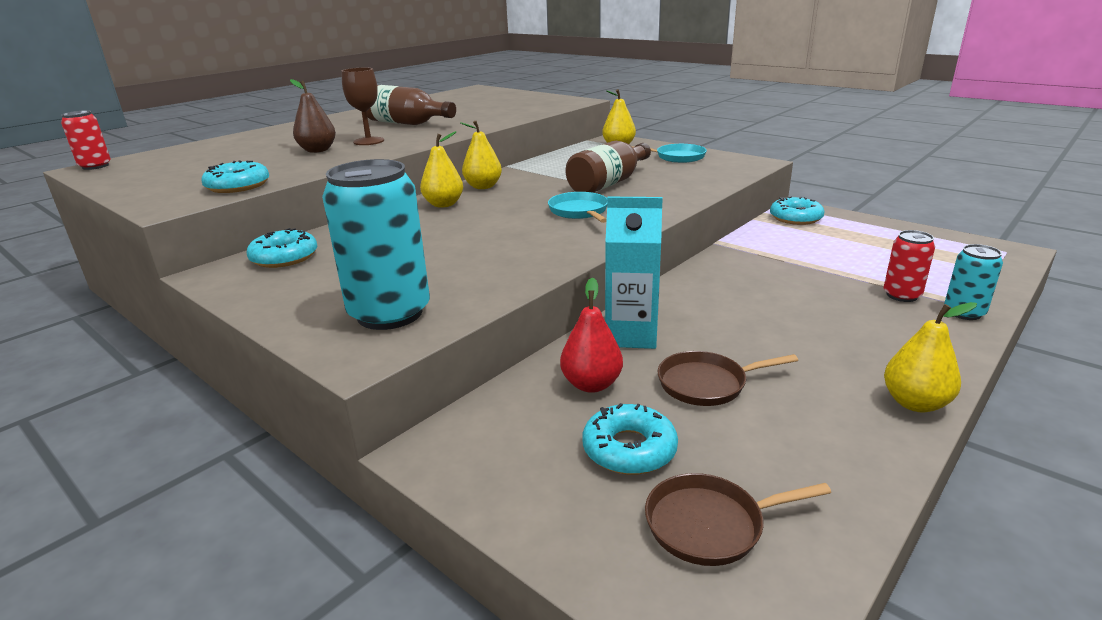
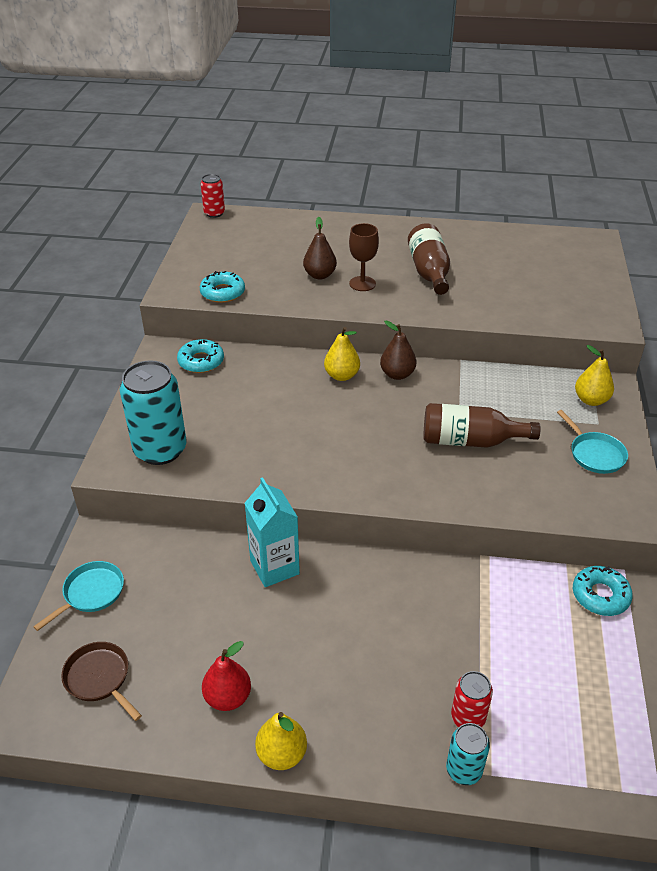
camera: 55 degrees right, 15 degrees up
yellow pear [460,121,502,189] -> brown pear [380,320,416,380]
turquoise pan [548,192,607,223] -> turquoise pan moved to [33,561,124,631]
red pear [560,278,623,393] -> red pear moved to [202,641,251,711]
turquoise donut [582,403,678,475] -> none
brown pan [658,351,798,406] -> none

